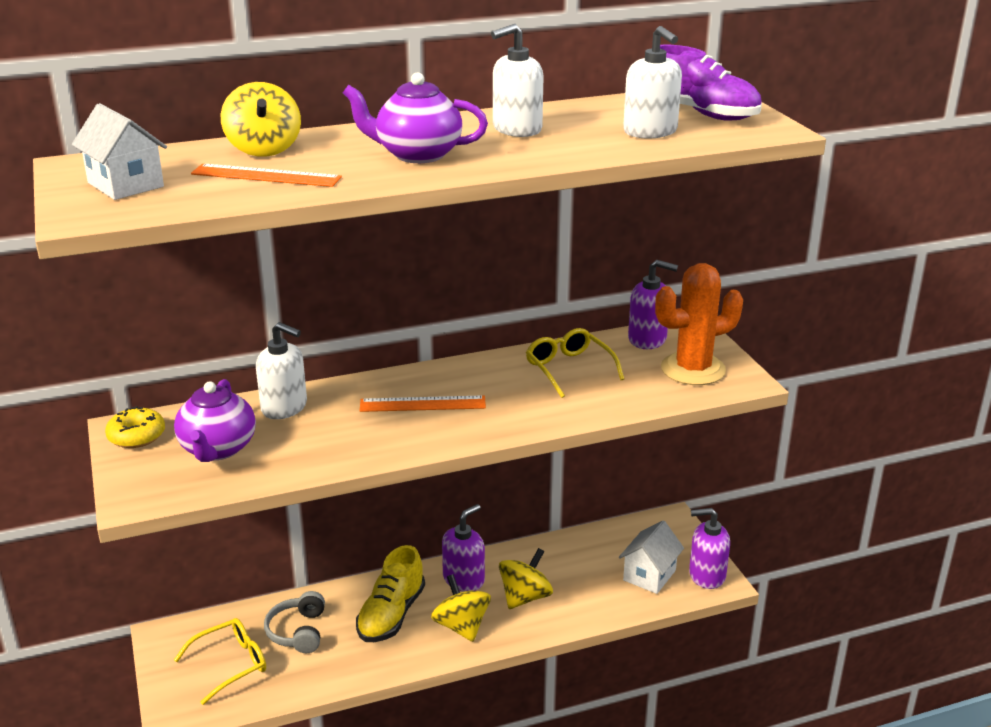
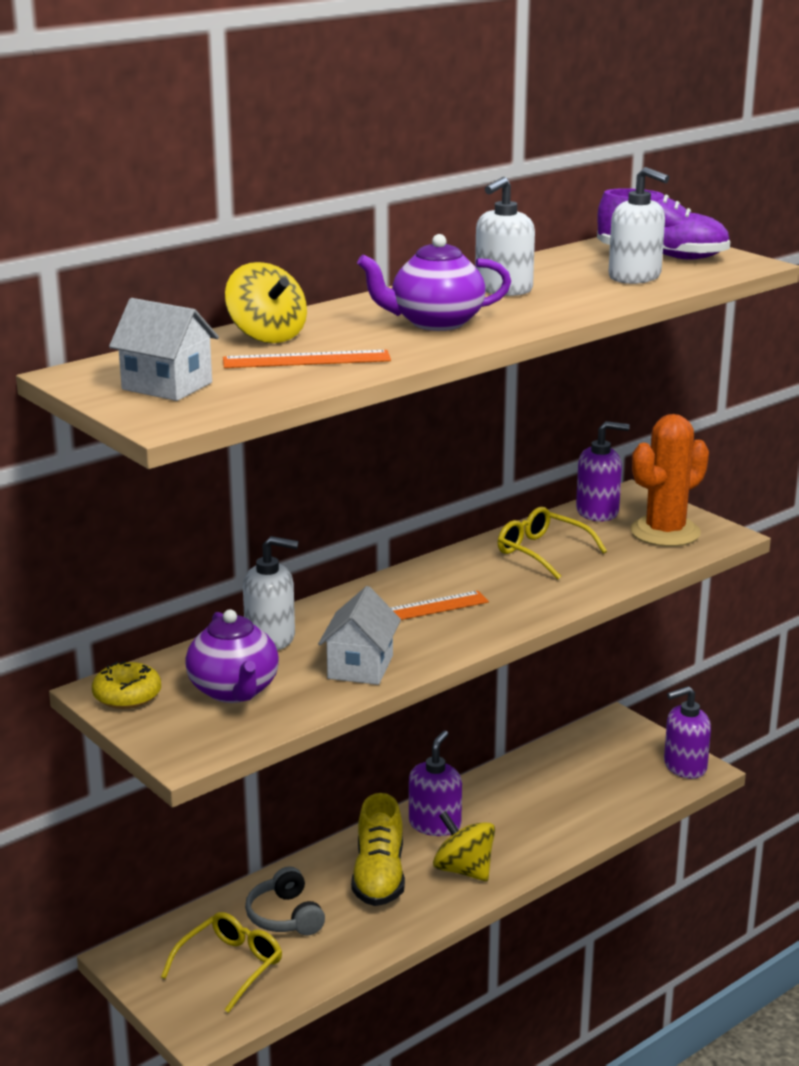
camera: 20 degrees left, 5 degrees down
yellow spinning top [499,548,553,609] -> none
white house [619,521,684,594] -> white house moved to [318,586,401,685]

